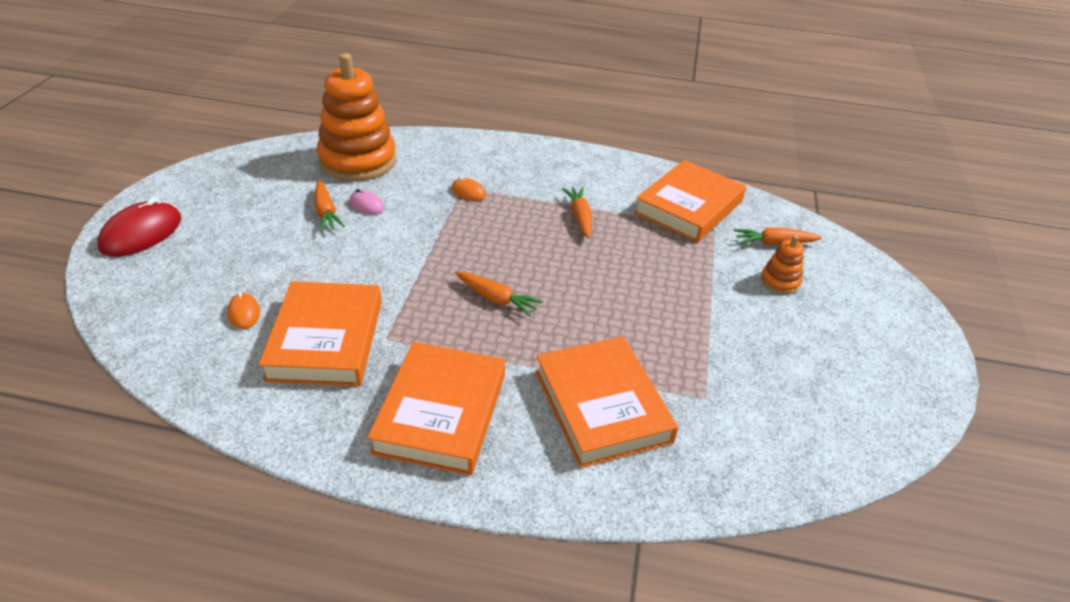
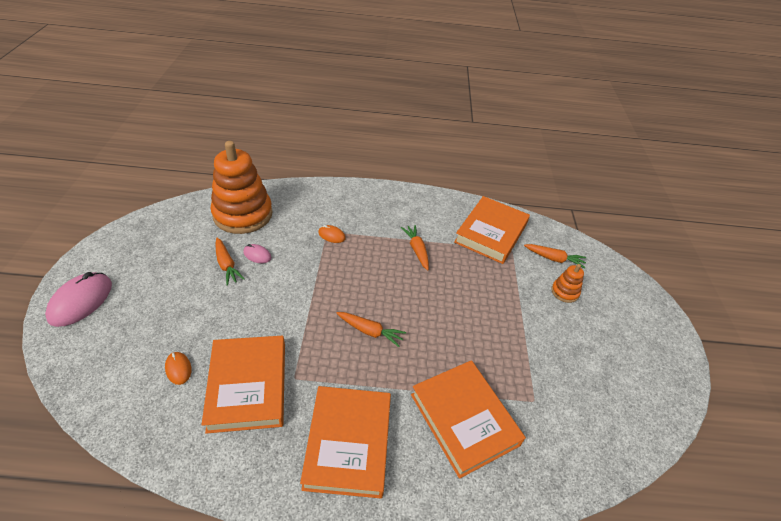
camera: 10 degrees left, 5 degrees up
red mouse [97,197,181,257] -> pink mouse [45,272,112,327]
orange carrot [734,227,822,245] -> orange carrot turned 150 degrees counterclockwise [524,244,586,269]

